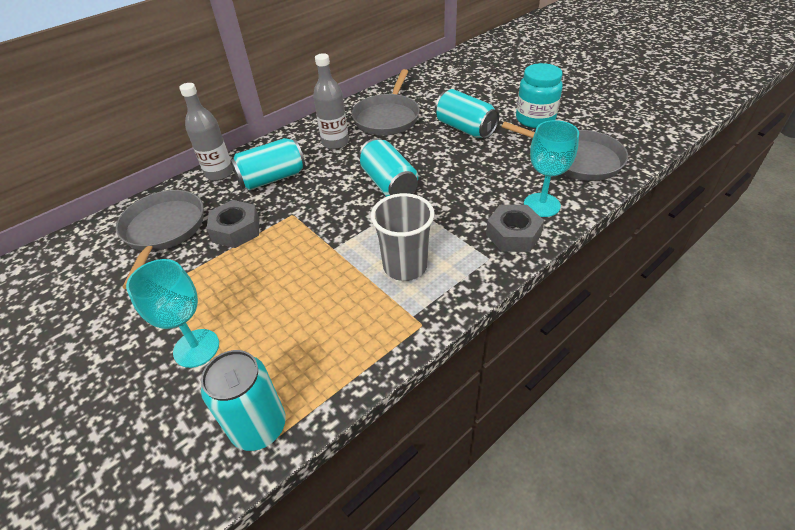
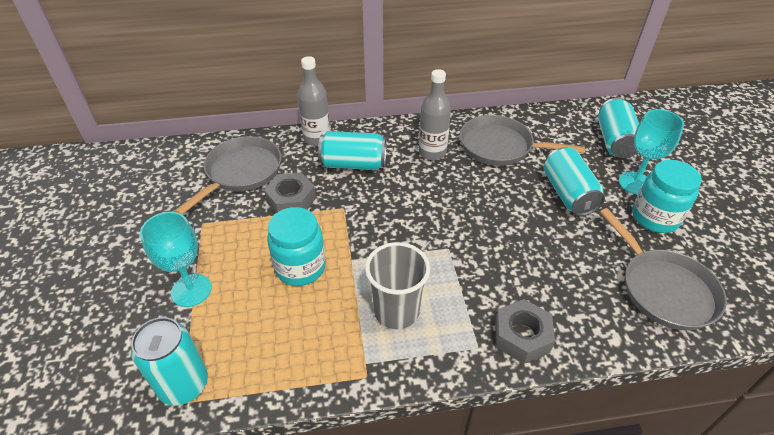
camera: 30 degrees right, 0 degrees up
grey pan [351,69,420,136] -> grey pan turned 60 degrees clockwise [460,115,585,166]
turquoise can [359,138,418,197] -> turquoise can moved to [598,98,639,158]
turquoise goblet [524,120,579,217] -> turquoise goblet moved to [619,109,684,195]
none -> turquoise jar [267,207,326,286]

